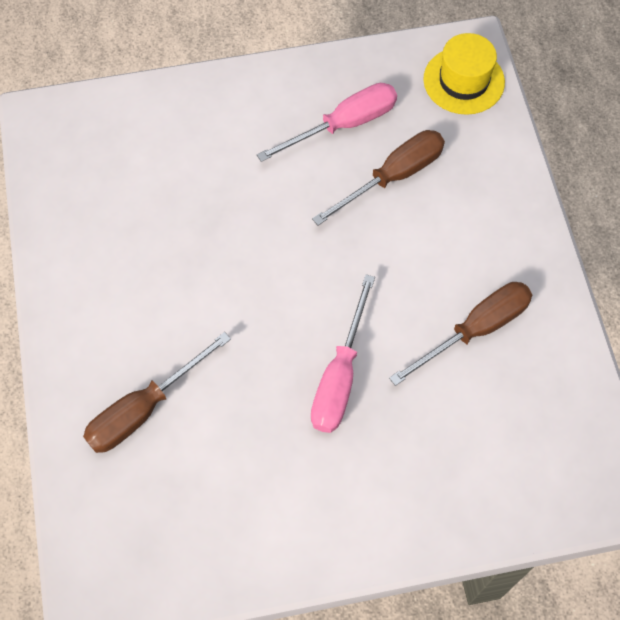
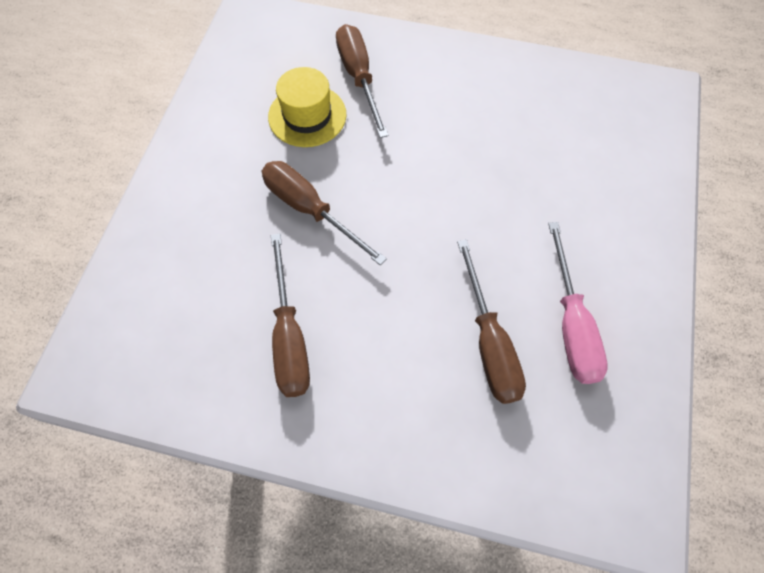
camera: 115 degrees right, 0 degrees up
pink screwdriver [311,275,375,433] -> brown screwdriver [262,161,387,265]
yellow hat [423,33,505,115] -> yellow hat moved to [268,67,346,147]

